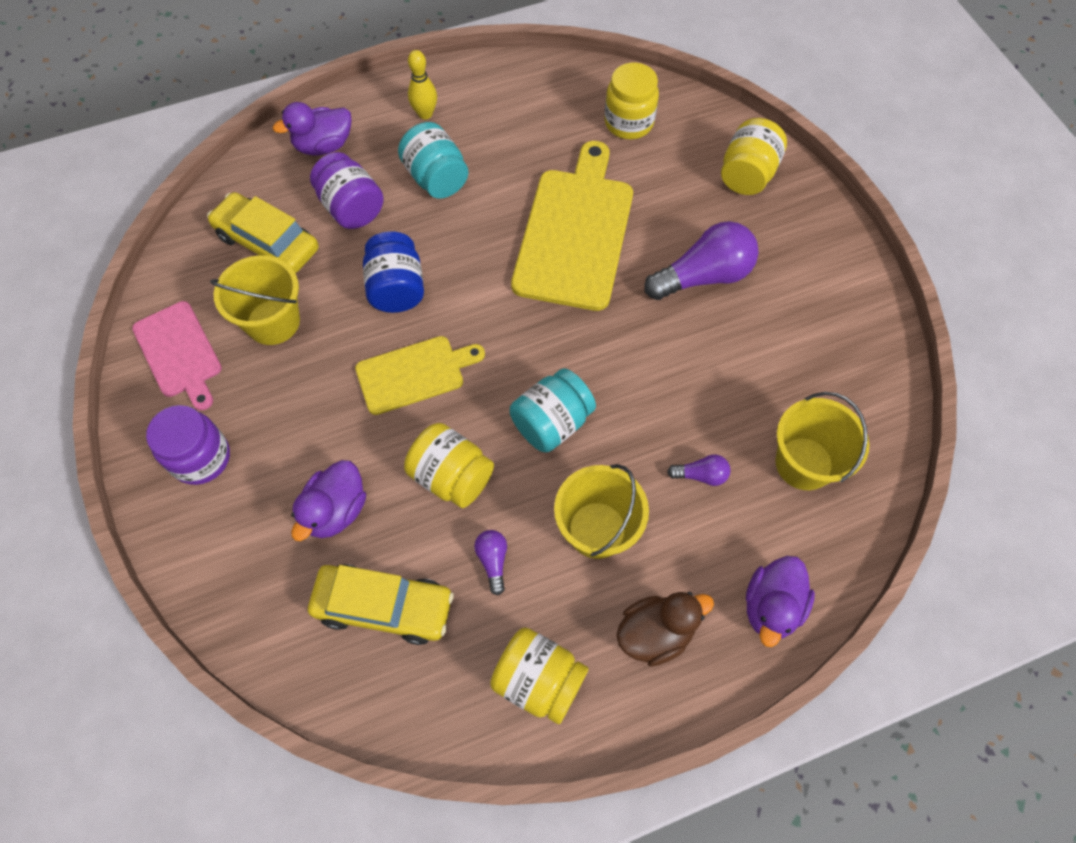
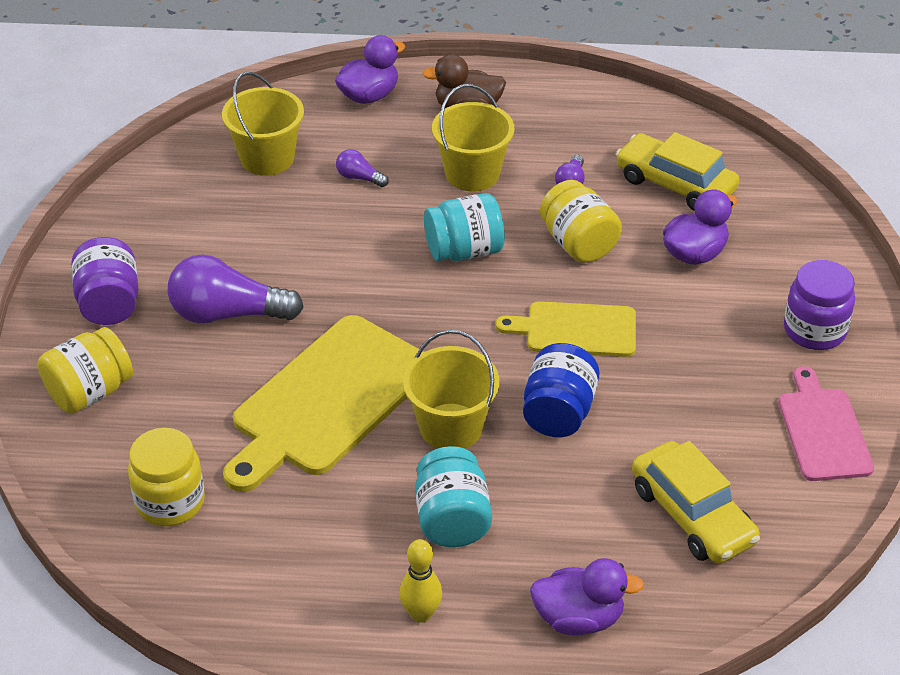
camera: 155 degrees left, 20 degrees down
yellow bucket [210,255,300,345] -> yellow bucket moved to [403,330,499,449]
purple jar [310,152,384,229] -> purple jar moved to [71,237,138,325]
yellow jar [490,627,589,724] -> none

